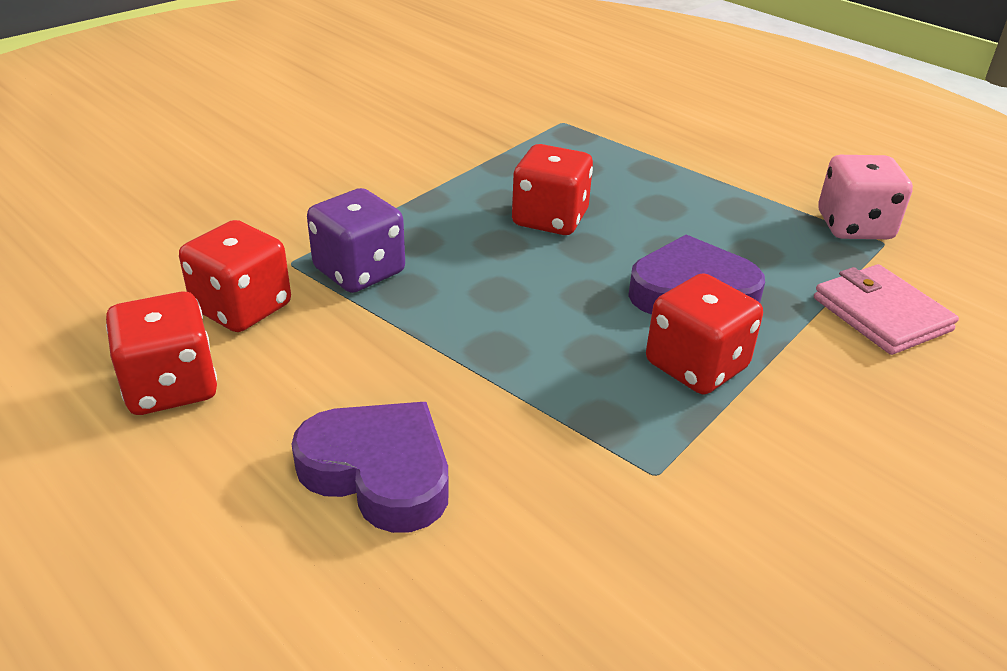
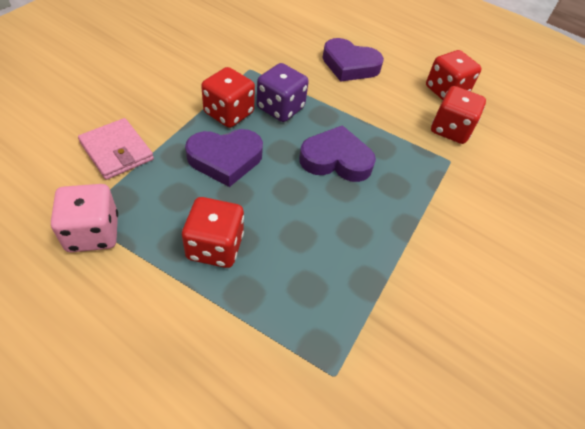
camera: 165 degrees right, 15 degrees up
purple dice [307,188,405,293] -> purple dice moved to [257,63,309,122]
red dice [512,144,593,235] -> red dice moved to [182,197,244,268]
none -> purple heart [299,125,376,182]

